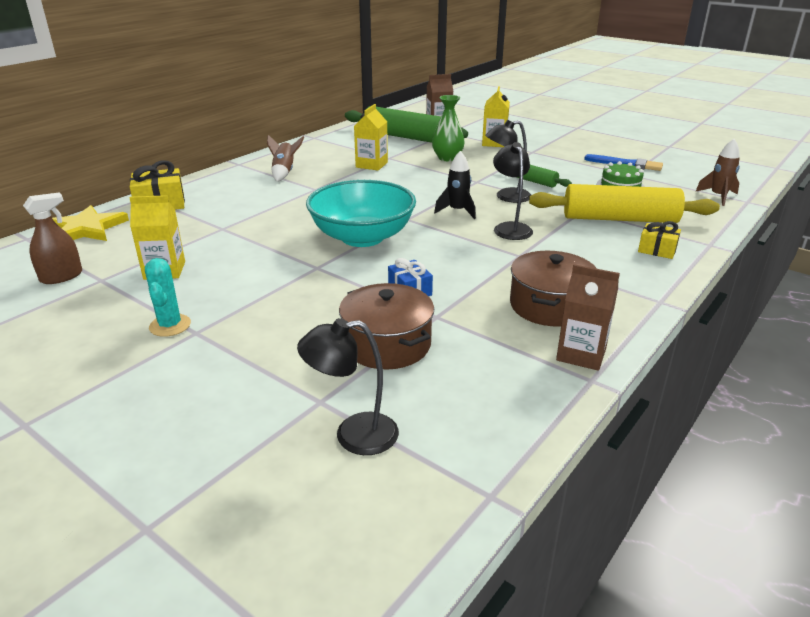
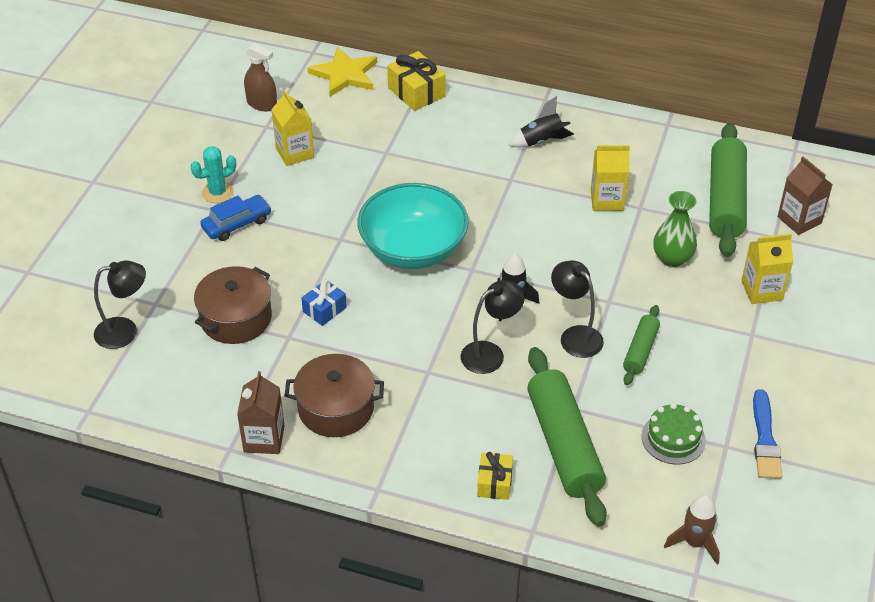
camera: 70 degrees right, 15 degrees up
brown rocket [267,135,304,182] -> black rocket [508,96,574,147]
black lamp [297,318,399,455] -> black lamp turned 105 degrees clockwise [94,261,146,349]
yellow rolling pin [529,184,720,223] -> green rolling pin [527,347,607,527]
none -> blue car [200,195,272,241]

